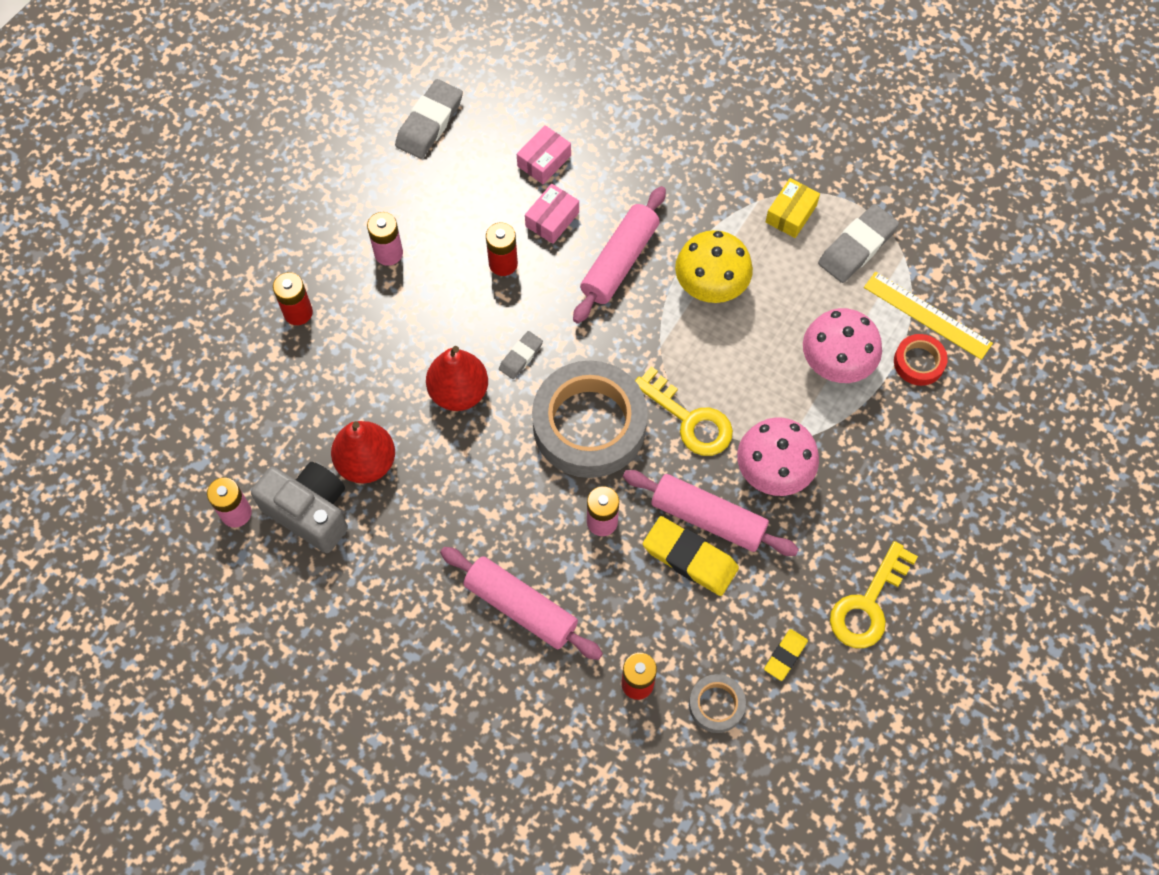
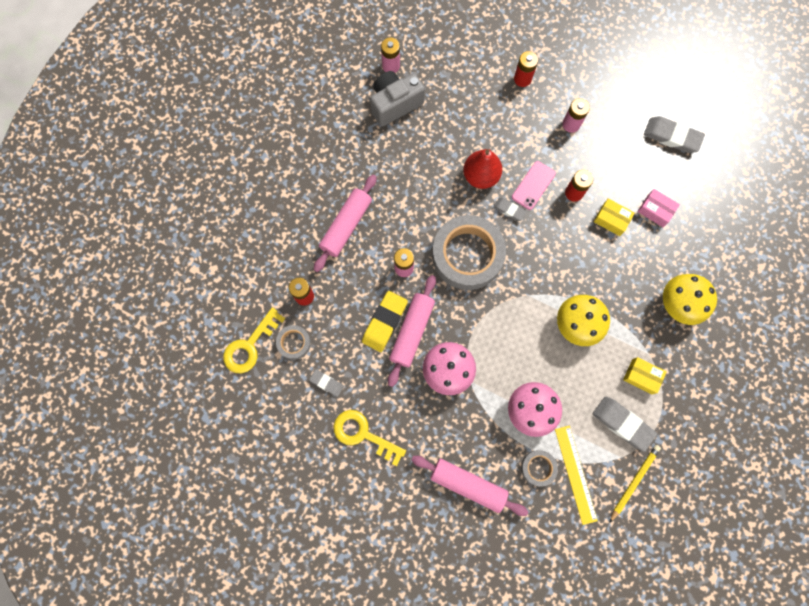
camera: 85 degrees right, 10 degrees up
grey camera [251,462,348,553] -> grey camera turned 150 degrees counterclockwise [370,71,425,127]
red pear [331,421,395,484] -> none
pink box [525,183,579,244] -> yellow box [594,198,635,236]
pink rolling pin [573,186,666,324] -> pink rolling pin moved to [412,456,528,516]
yellow key [635,366,733,456] -> yellow key moved to [223,307,285,373]
yellow eraser [764,629,808,681] -> grey eraser [309,369,344,397]
yellow ruler [864,272,993,360] -> yellow ruler turned 45 degrees counterclockwise [555,426,598,525]
red tape [894,334,948,386] -> grey tape [521,450,558,487]
none -> pink phone [512,161,556,210]
none -> yellow pencil [609,445,661,523]
none -> yellow mushroom [663,274,717,325]

